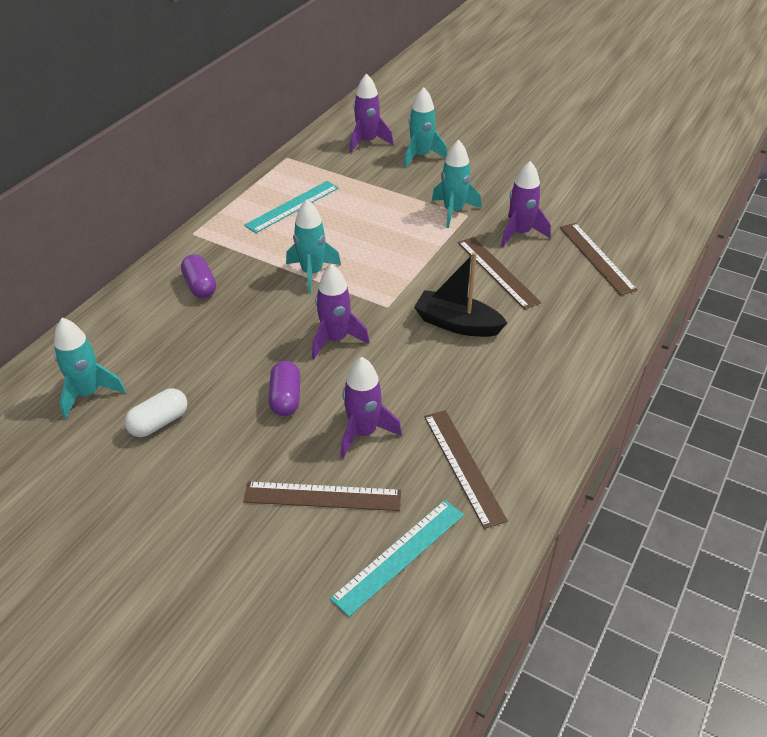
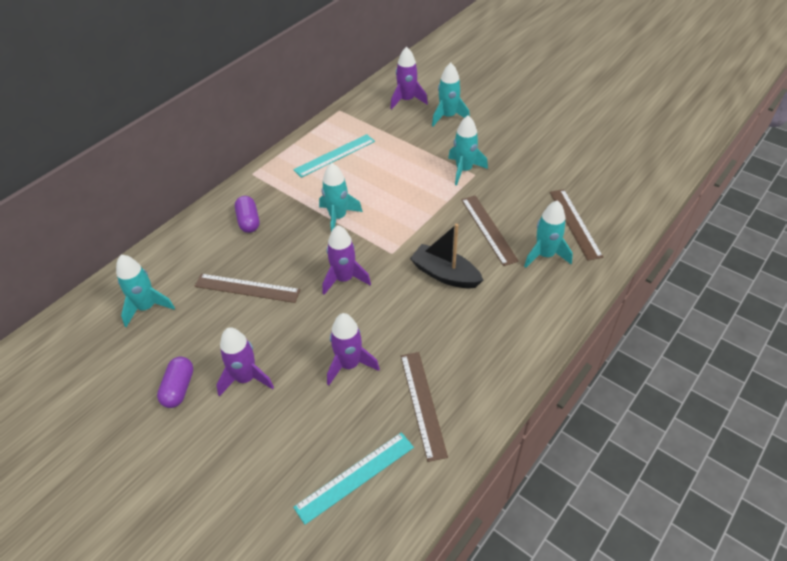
camera: 10 degrees right, 5 degrees up
white capsule [124,388,187,437] -> none
brown ruler [243,481,401,511] -> brown ruler moved to [195,274,301,303]
purple capsule [269,361,300,416] -> purple capsule moved to [157,357,193,408]
purple rocket [501,161,550,247] -> purple rocket moved to [216,327,274,397]
none -> turquoise rocket [524,200,573,268]

